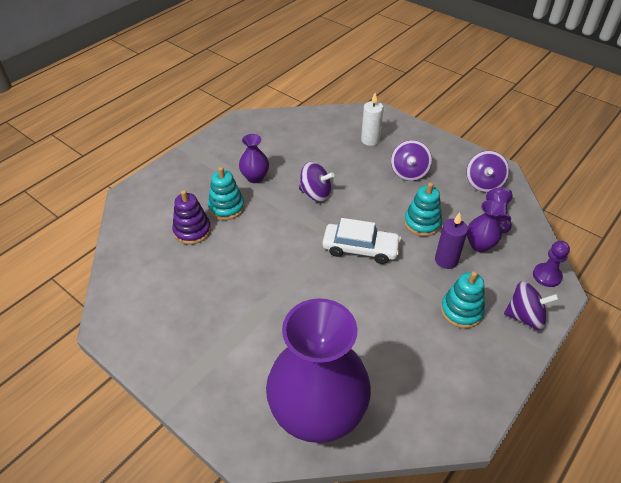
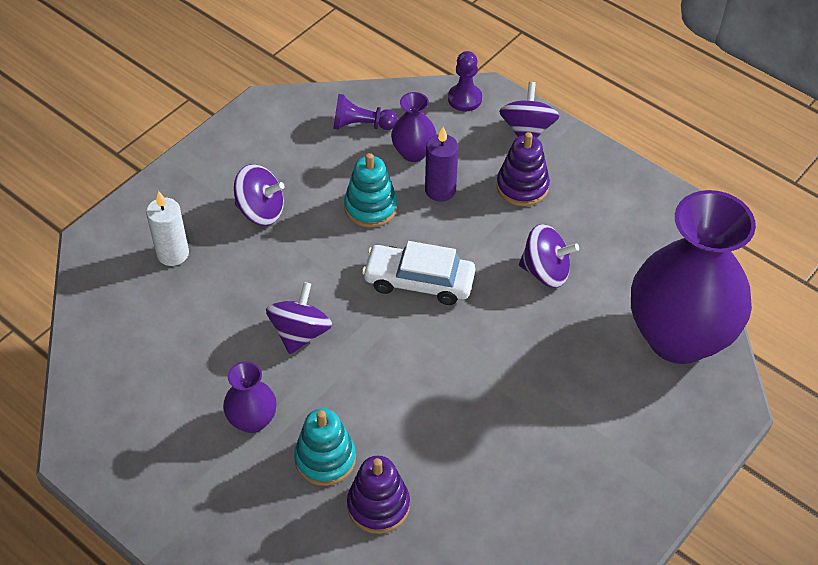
camera: 90 degrees left, 5 degrees up
white car [322,218,401,264] -> white car turned 90 degrees counterclockwise [362,241,475,305]
turquoise stacking toy [441,271,485,329] -> purple stacking toy [497,132,550,206]
purple spinning top [466,151,509,192] -> purple spinning top moved to [519,224,579,288]

